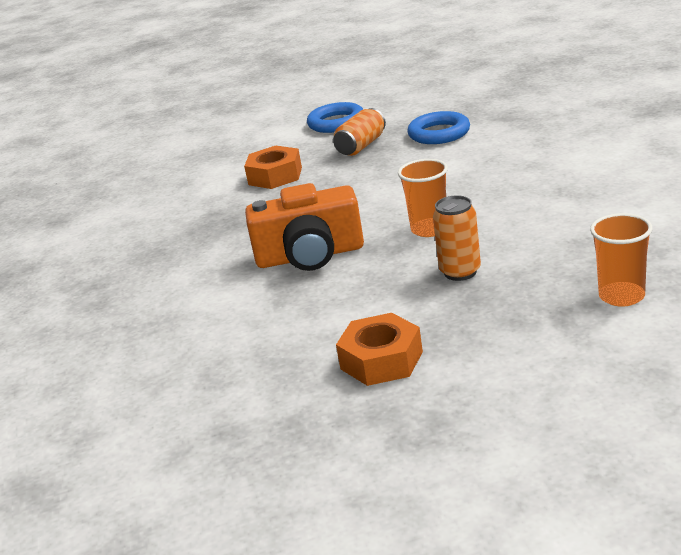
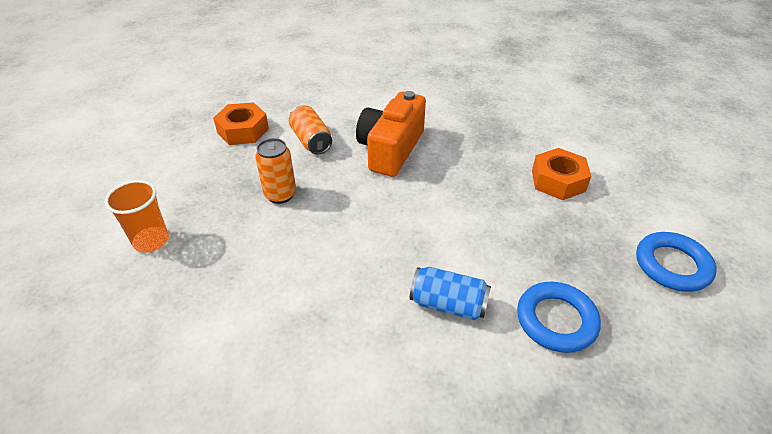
camera: 115 degrees right, 15 degrees up
orange can [333,108,386,156] -> orange can moved to [289,106,332,155]
orange cup [398,159,448,237] -> none
none -> blue can [410,267,491,320]

